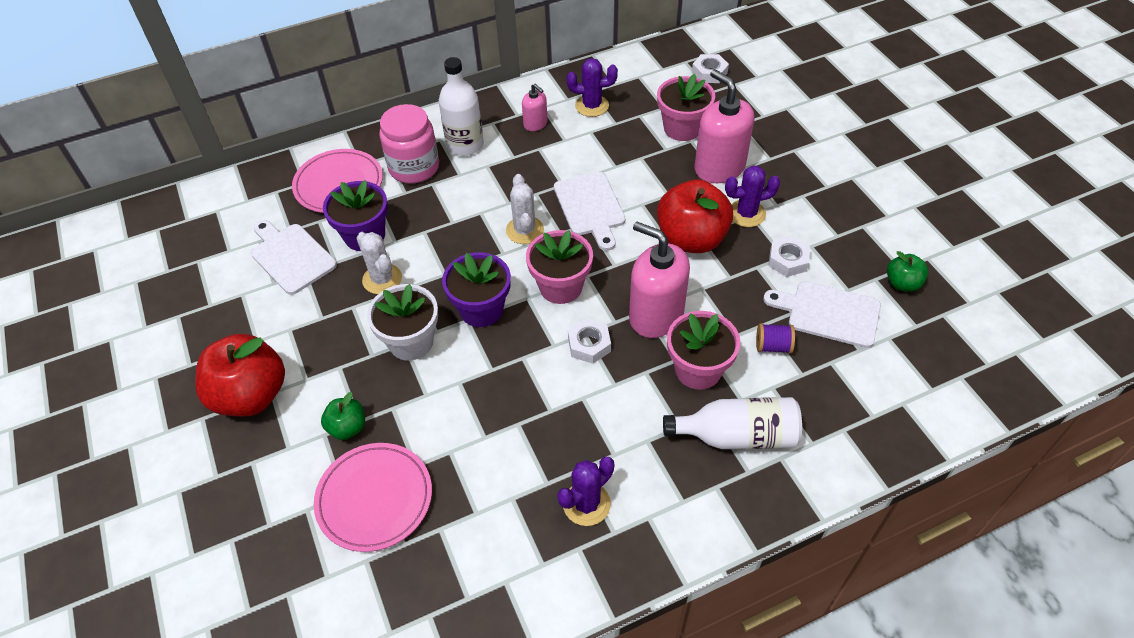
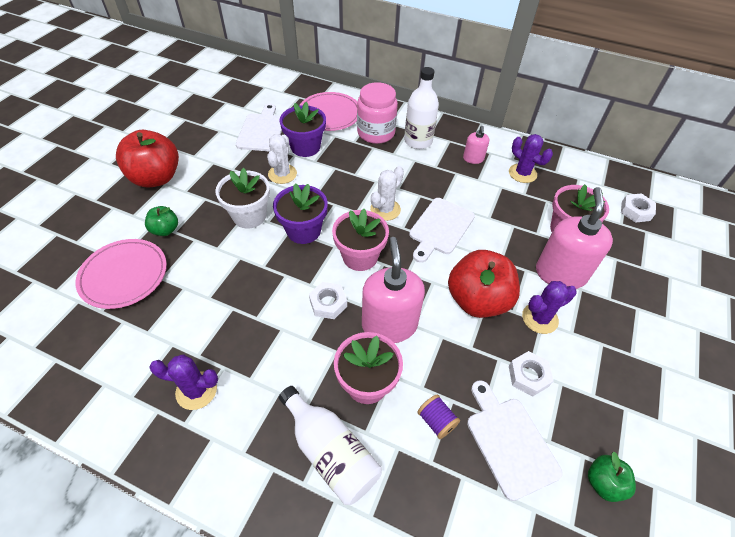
camera: 45 degrees right, 0 degrees up
purple cactus [725,165,780,227] -> purple cactus turned 60 degrees counterclockwise [522,281,577,334]

